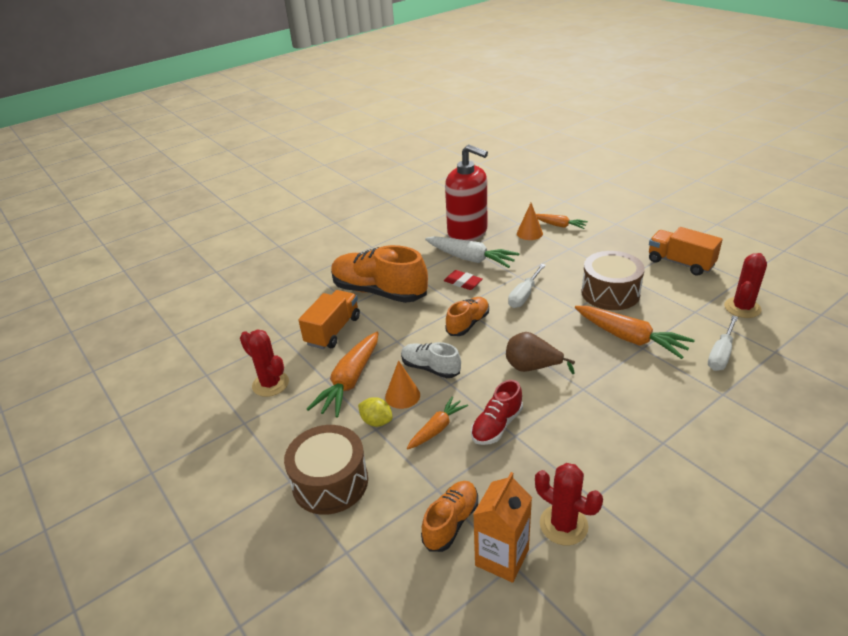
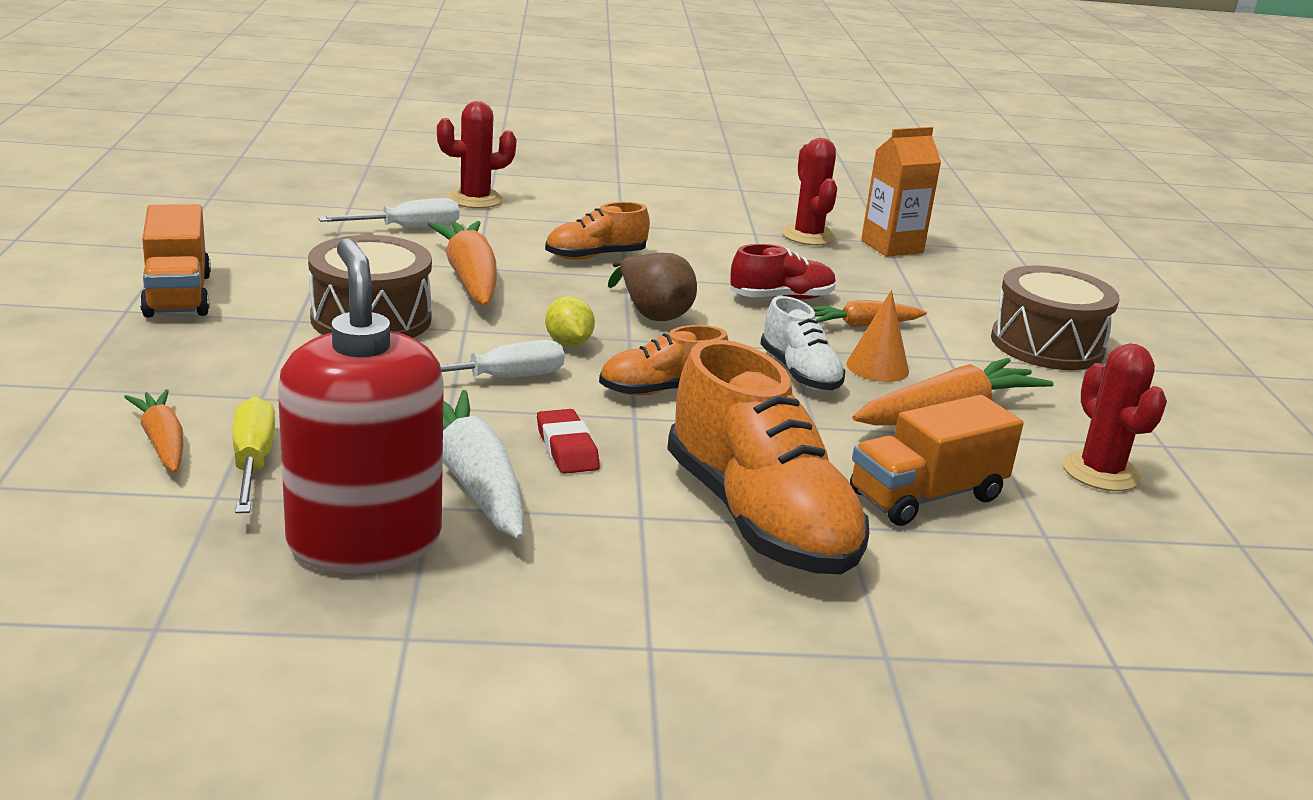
camera: 150 degrees left, 10 degrees down
yellow lemon [358,397,393,427] -> yellow lemon moved to [545,296,595,346]
orange shoe [421,481,478,552] -> orange shoe moved to [545,202,650,260]
orange cone [517,203,543,240] -> yellow screwdriver [233,397,275,513]
red cactus [724,253,767,318] -> red cactus moved to [437,101,517,208]

